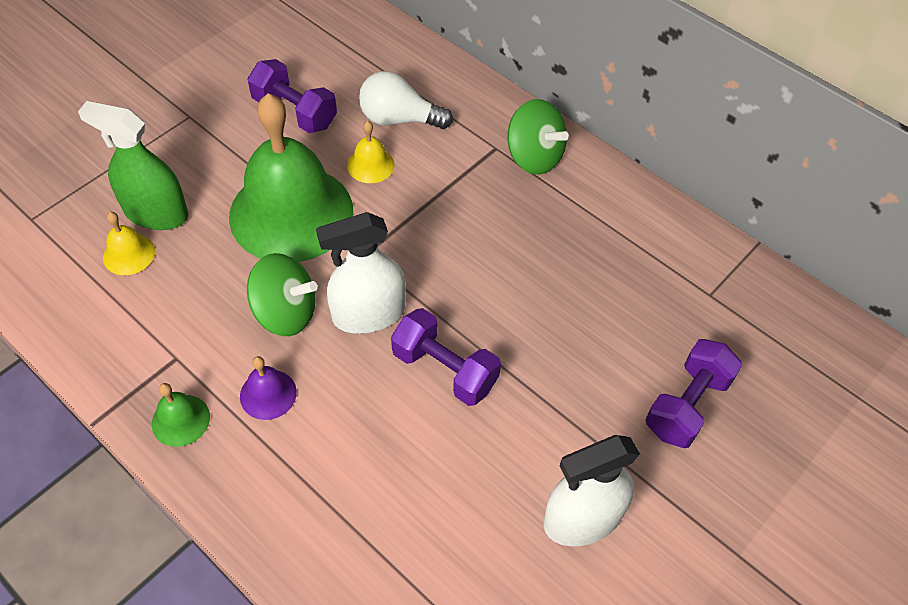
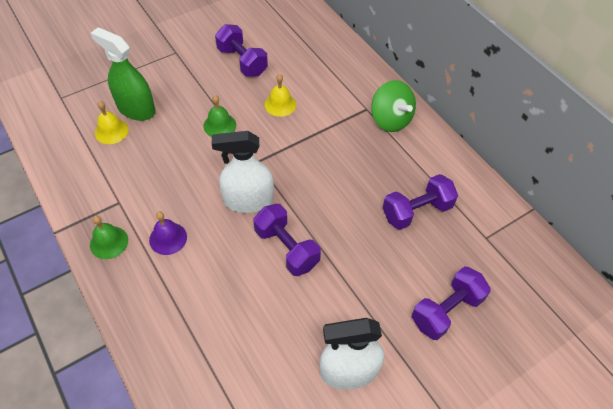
camera: 15 degrees right, 0 degrees up
green bell [229,93,353,262] -> green bell [203,95,236,137], size x0.40
green spinning top [247,253,317,336] -> none
white light bulb [359,71,453,129] -> none
none -> purple dumbbell [383,174,458,230]

